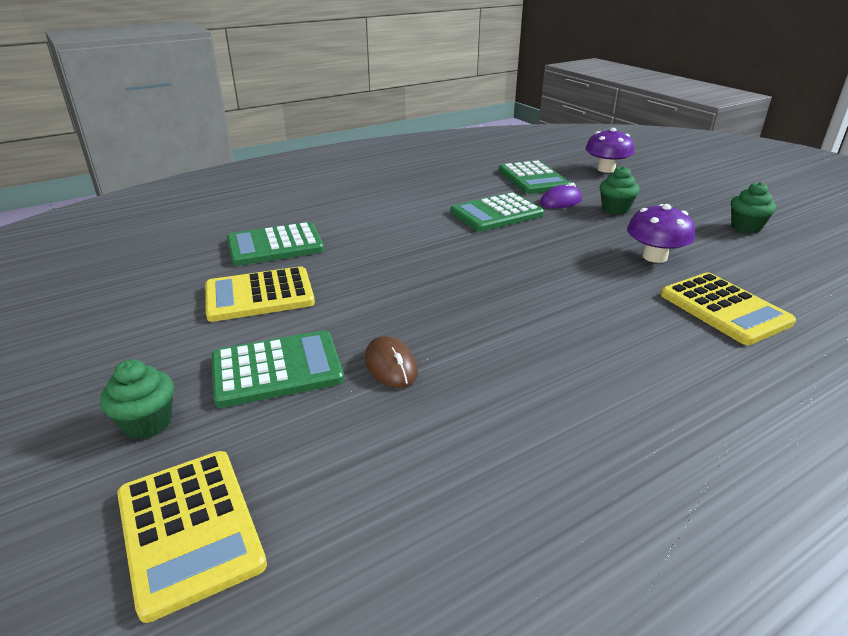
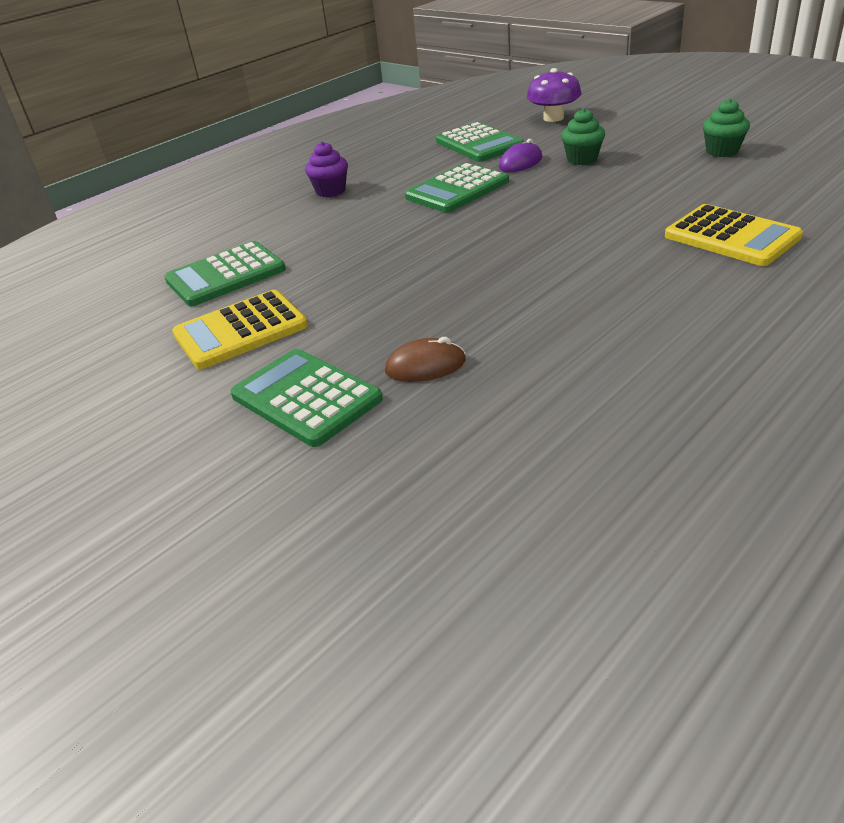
camera: 10 degrees left, 5 degrees up
green cupcake [100,359,174,440] -> none
yellow calculator [117,451,267,623] -> none
green calculator [212,330,344,408] -> green calculator turned 105 degrees counterclockwise [230,349,383,447]
brown mouse [365,336,418,388] -> brown mouse turned 60 degrees counterclockwise [385,337,466,382]
purple mushroom [627,204,695,263] -> none
none -> purple cupcake [305,141,348,197]

